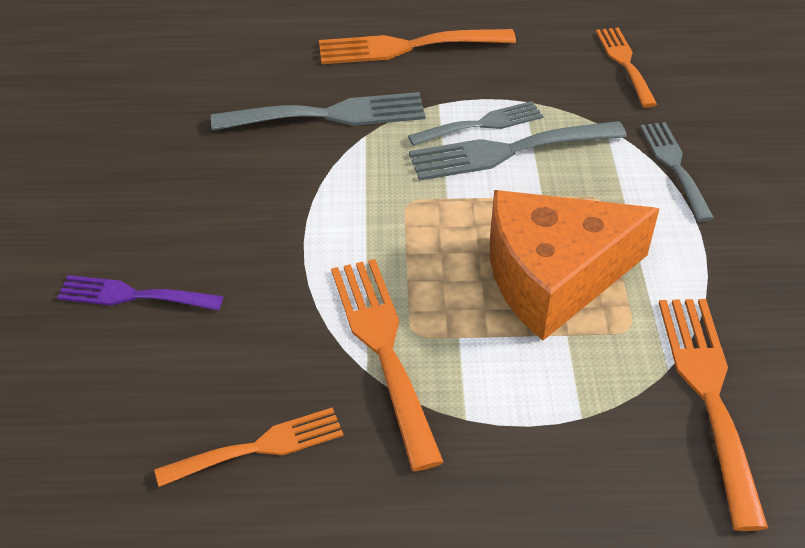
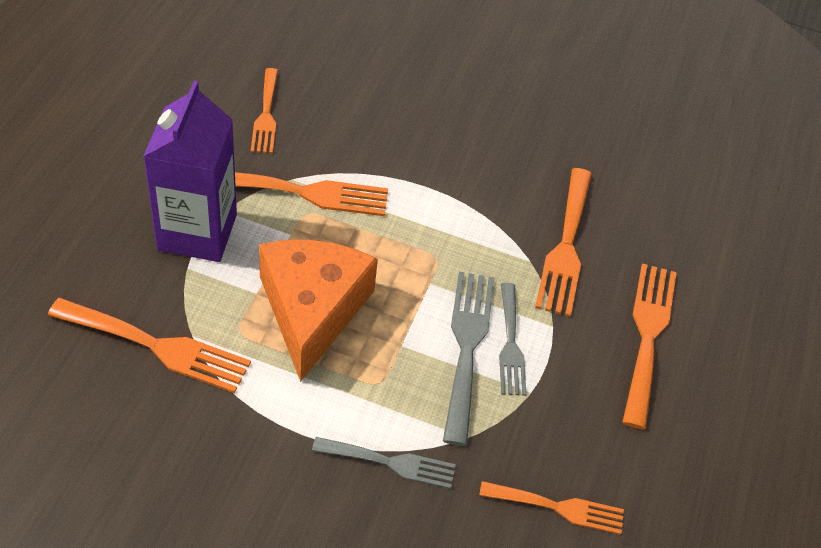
camera: 105 degrees right, 5 degrees up
purple fork [57,275,223,311] -> none
grey fork [211,92,425,131] -> orange fork [535,168,592,317]
none -> purple carton [143,80,237,262]

